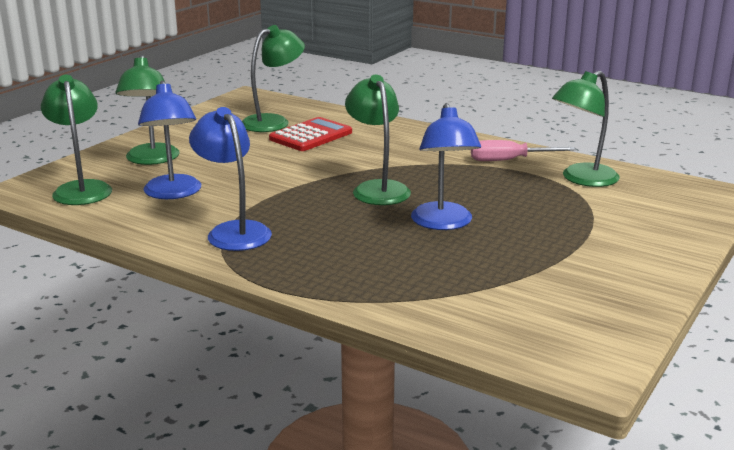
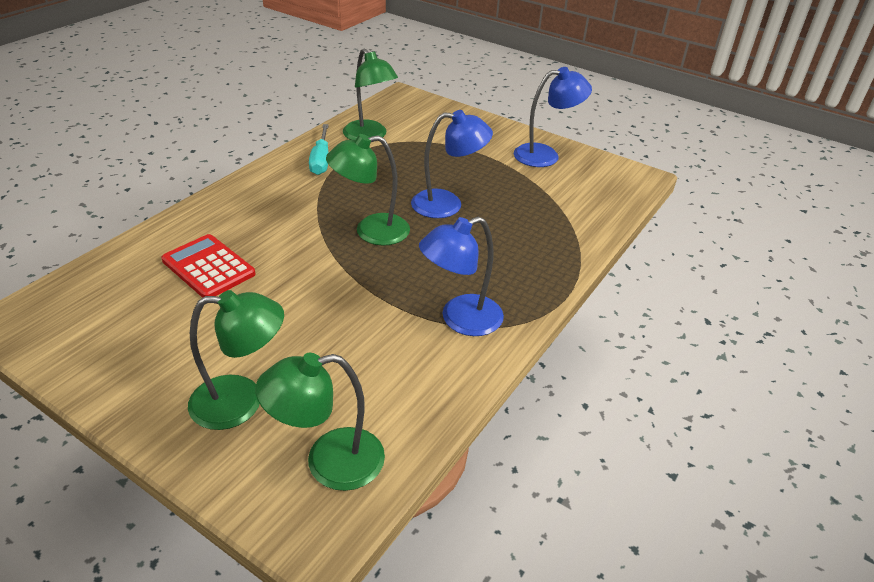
camera: 90 degrees left, 15 degrees up
blue lamp [138,80,201,199] -> blue lamp moved to [514,67,592,167]
green lamp [242,25,305,132] -> none
pink screwdriver [471,140,576,161] -> turquoise screwdriver [309,124,329,175]

